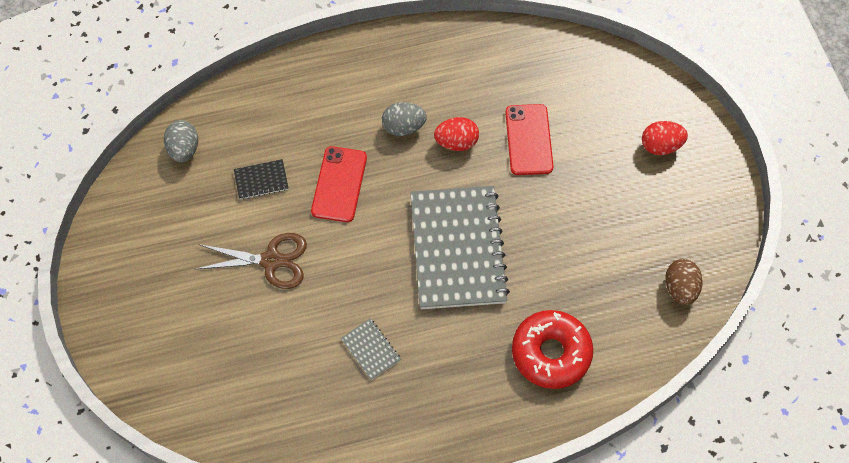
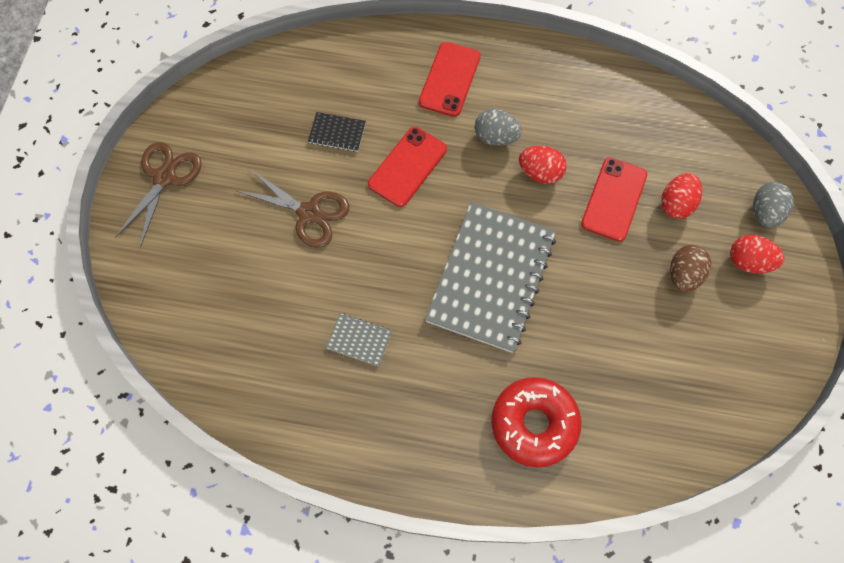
camera: 25 degrees right, 5 degrees up
grey egg [164,120,198,162] -> grey egg moved to [753,182,794,228]
grey notebook [341,318,401,380] -> grey notebook turned 60 degrees counterclockwise [326,313,392,366]
brown egg [665,259,703,305] -> brown egg moved to [670,245,711,292]
none -> brown scissors [115,142,202,248]
none -> red phone [419,42,481,117]
none -> red egg [661,173,702,219]

